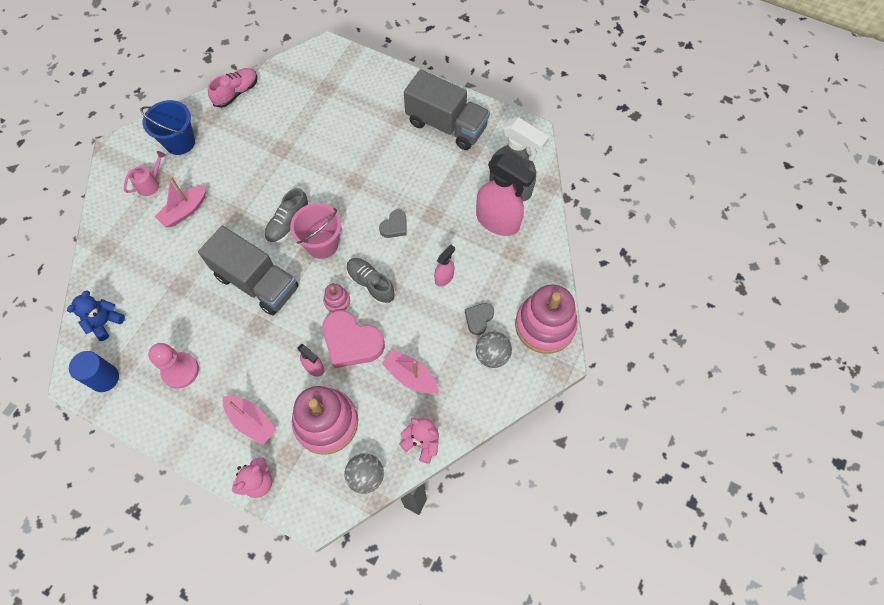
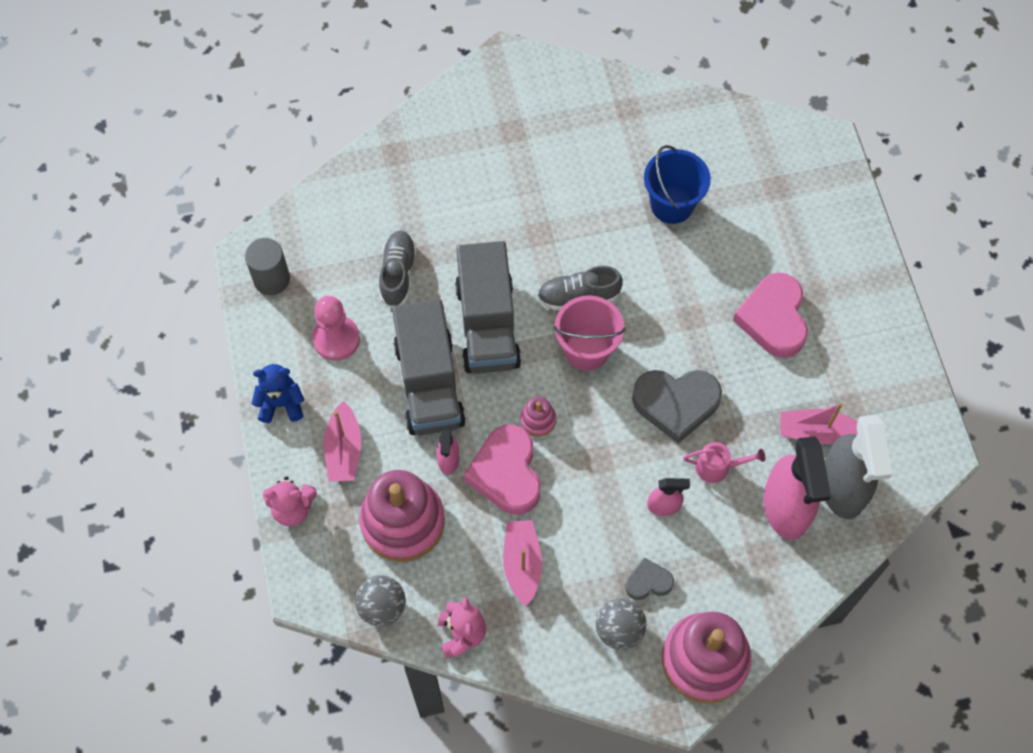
camera: 50 degrees right, 0 degrees up
blue teddy bear [67,290,125,341] -> blue teddy bear moved to [252,364,304,423]
blue cylinder [69,351,119,392] -> grey cylinder [245,238,290,295]
pink watering can [124,151,166,196] -> pink watering can moved to [683,442,765,483]
blue bucket [140,100,195,155] -> blue bucket moved to [644,145,711,224]
pink boat [155,177,206,227] -> pink boat moved to [781,402,858,444]
pink shoe [208,68,258,108] -> none
grey shoe [346,258,396,305] -> grey shoe moved to [379,231,417,308]
grey heart [379,210,406,238] -> grey heart [632,370,722,444], size x1.91
grey truck [404,70,490,150] -> grey truck moved to [392,299,466,435]
none -> pink heart [733,272,808,358]

